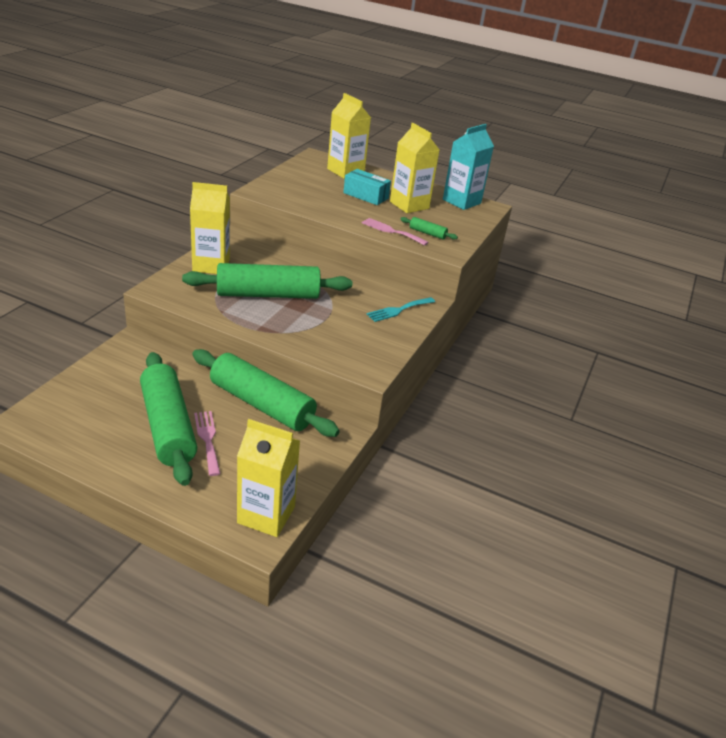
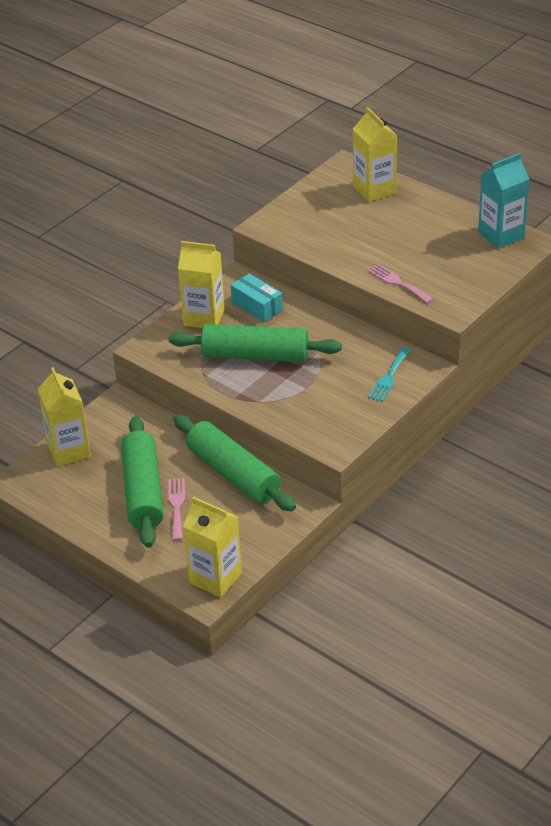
camera: 20 degrees right, 5 degrees up
turquoise box [343,169,391,205] -> turquoise box moved to [231,273,283,322]
turquoise fork [367,297,435,322] -> turquoise fork turned 45 degrees counterclockwise [368,347,411,402]
yellow carton [390,123,440,213] -> yellow carton moved to [38,367,91,467]
green rolling pin [400,217,458,240] -> none

